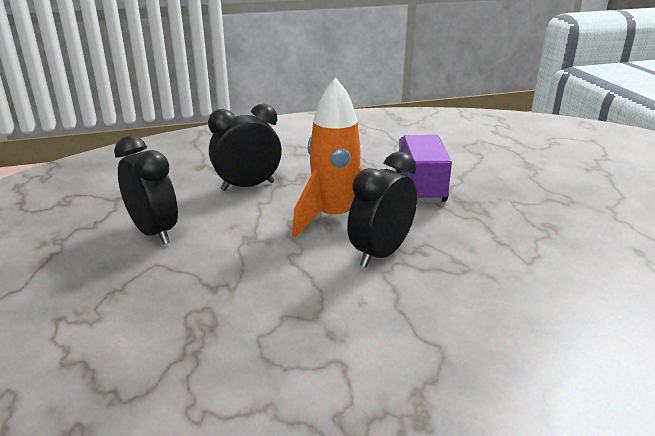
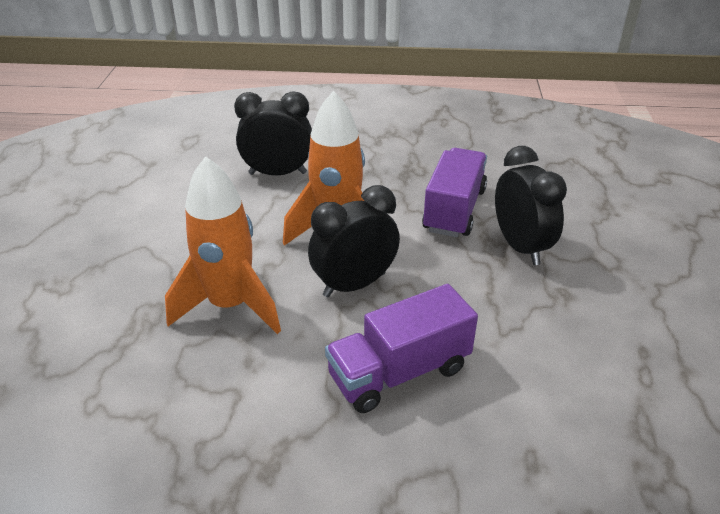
camera: 20 degrees right, 10 degrees up
black clock [114,136,178,244] -> black clock moved to [495,146,567,265]
none -> orange rocket [165,156,281,334]
none -> purple truck [325,284,478,413]

